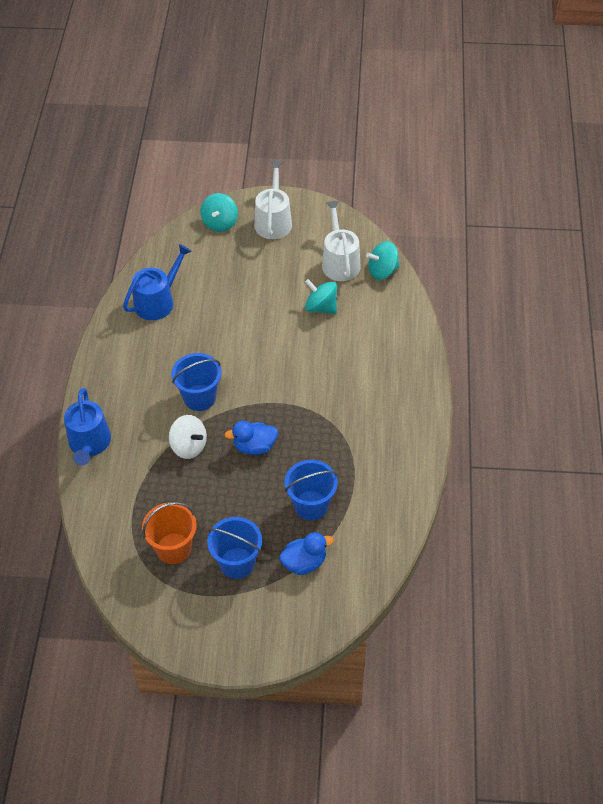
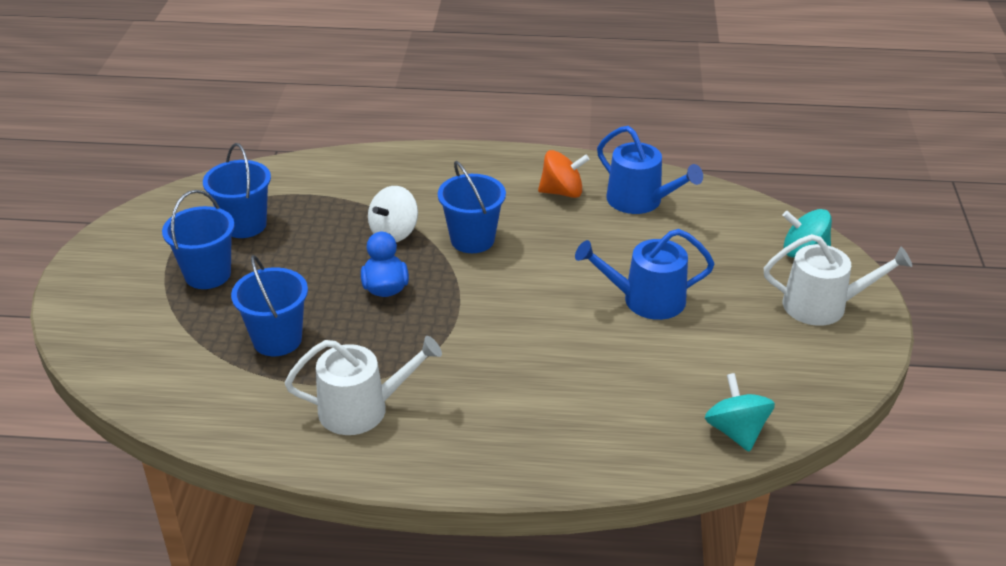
camera: 90 degrees right, 15 degrees down
blue watering can [64,388,111,466] -> blue watering can moved to [575,229,714,320]
orange bucket [142,502,197,564] -> blue bucket [203,143,271,238]
blue duck [279,532,334,575] -> none
turquoise spinning top [305,279,337,314] -> none
white watering can [322,201,361,281] -> white watering can moved to [285,336,442,435]
none -> orange spinning top [538,150,590,198]

